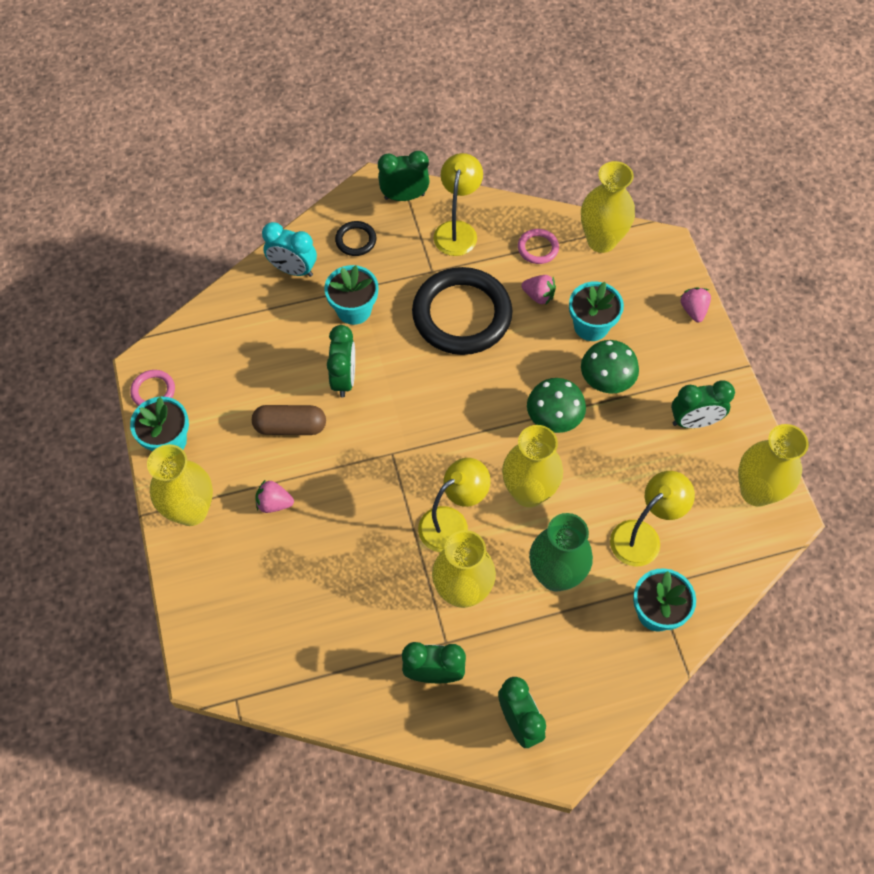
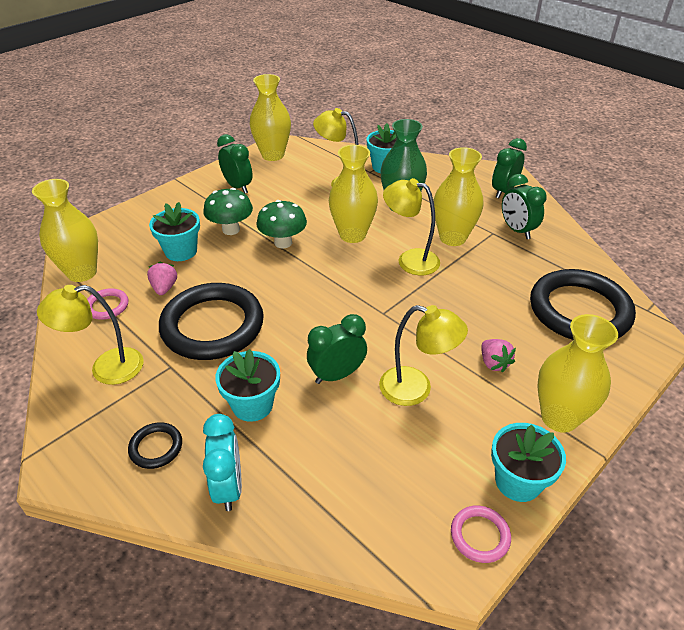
camera: 120 degrees left, 20 degrees down
brown capsule [252,405,326,435] -> yellow lamp [379,305,468,406]
green clock [378,151,430,201] -> none
pink strawberry [681,287,711,322] -> none
none -> black ring [530,269,636,340]

